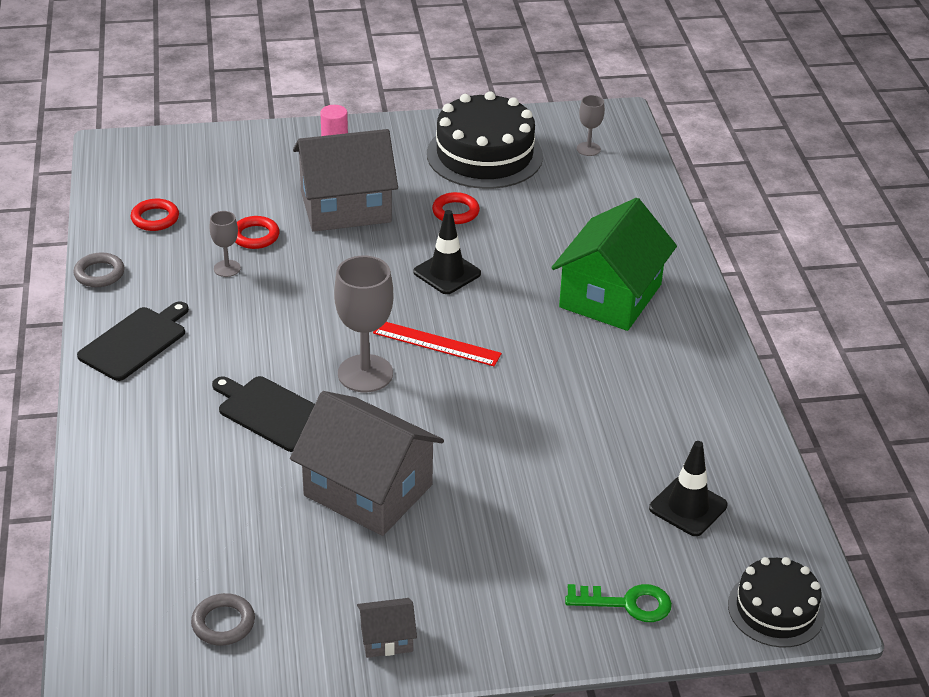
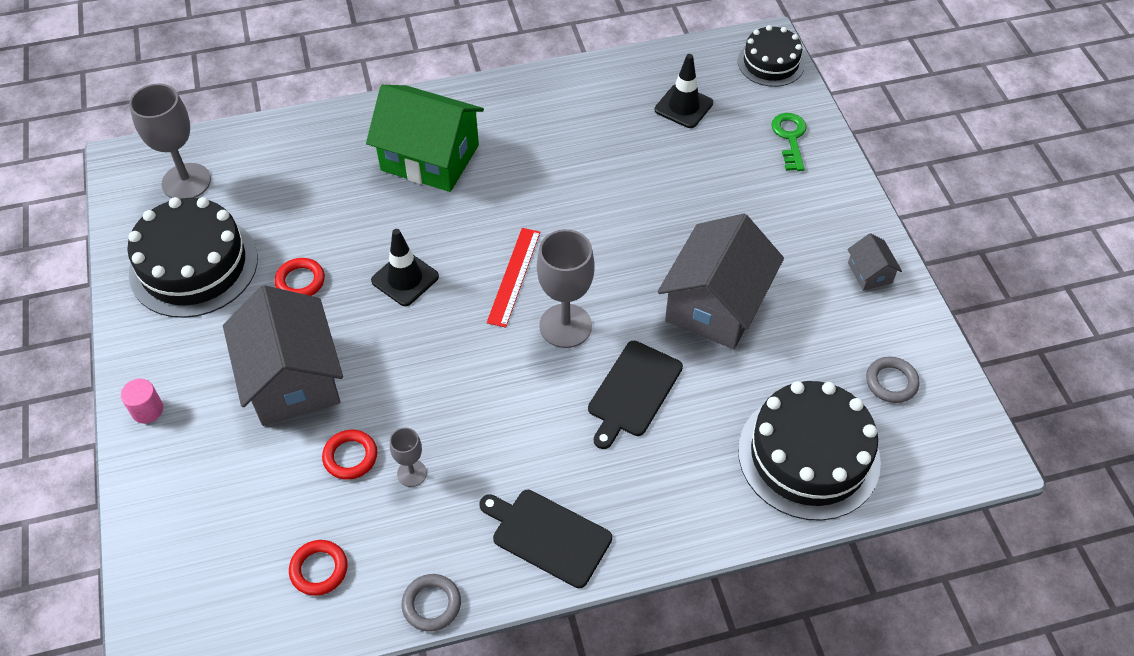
camera: 95 degrees left, 15 degrees up
grey goblet [577,95,605,156] -> grey goblet [129,84,211,199], size x1.93
none -> black cake [738,381,881,521]

